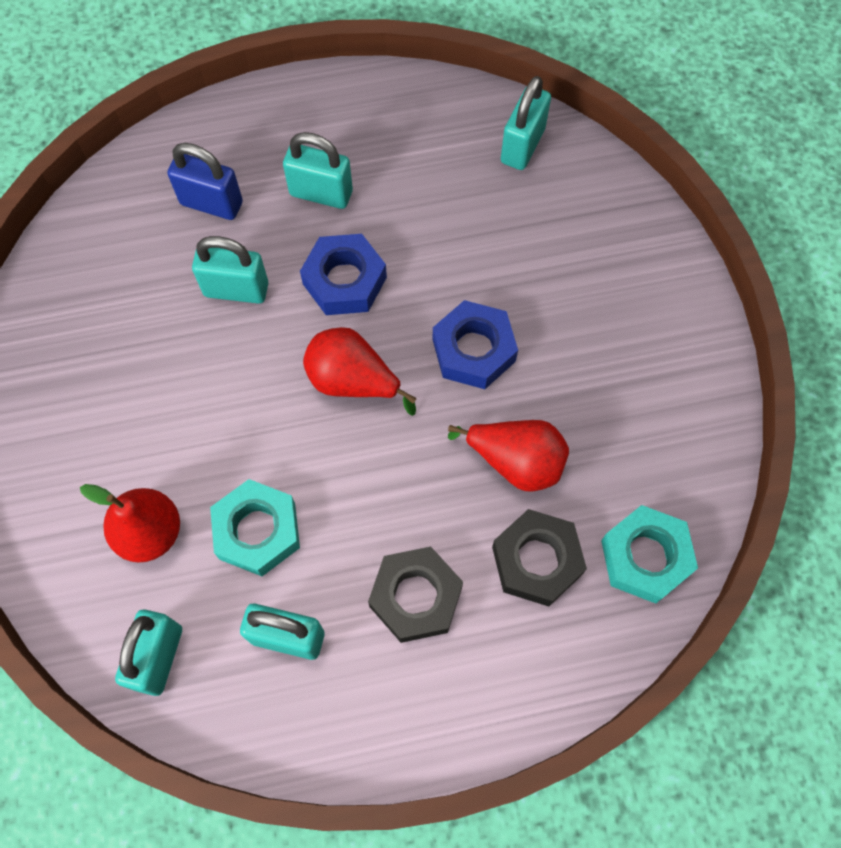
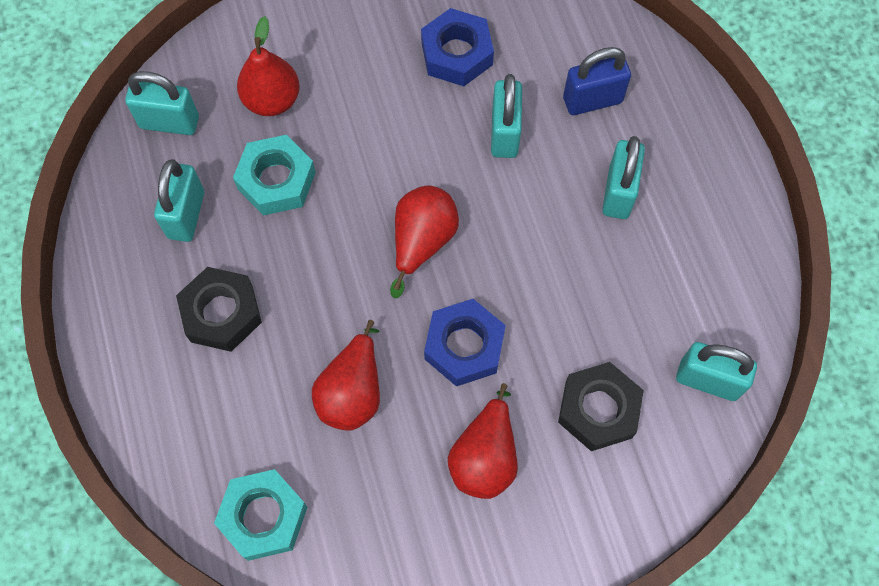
camera: 85 degrees right, 0 degrees up
blue padlock [167,143,243,220] -> blue padlock turned 60 degrees clockwise [563,47,631,115]
blue nut [300,234,387,315] -> blue nut moved to [421,8,494,86]
black nut [492,509,587,606] -> black nut moved to [558,362,644,451]
none -> red pear [448,383,518,499]

